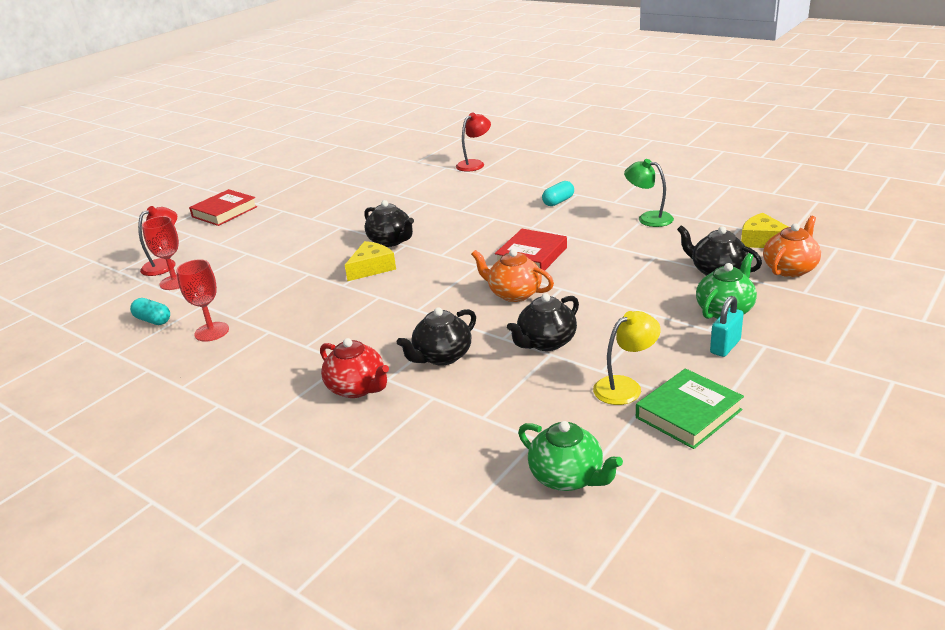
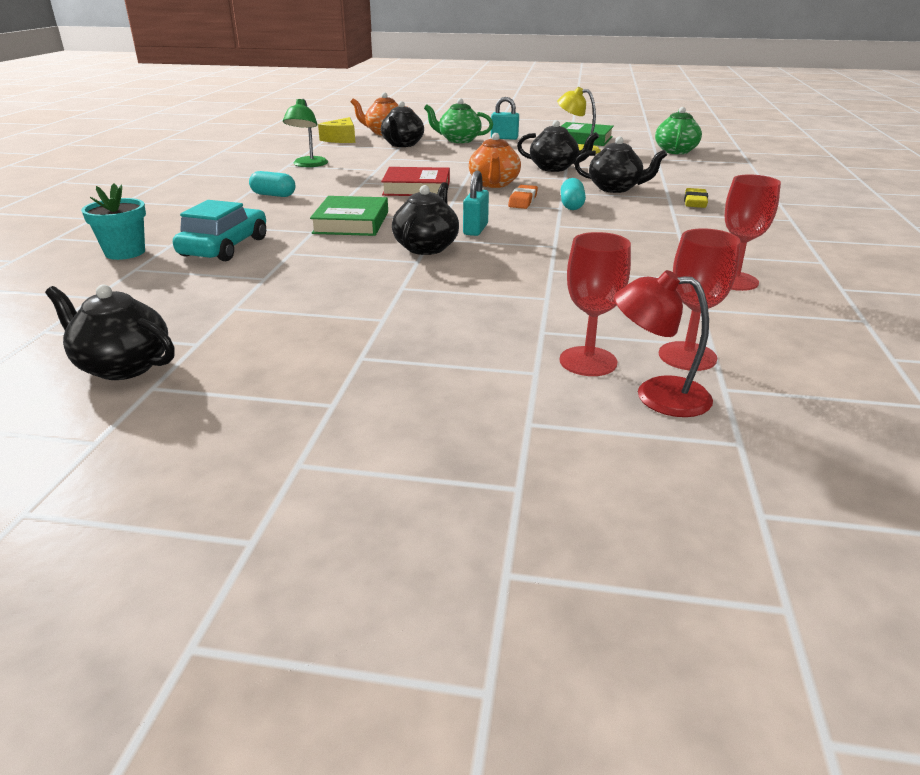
camera: 120 degrees left, 0 degrees up
turquoise capsule [130,298,170,325] -> turquoise capsule moved to [561,178,586,210]
red book [189,189,257,226] -> none
red teapot [320,338,389,398] -> yellow eraser [684,188,708,208]
yellow cheese [345,241,396,281] -> none
red lamp [456,112,491,172] -> turquoise flower pot [81,183,146,260]
none -> black teapot [45,285,175,380]
none -> turquoise car [173,200,266,261]
none -> green book [310,196,388,236]
none -> turquoise padlock [463,171,489,236]
none -> orange eraser [508,185,538,209]
none -> red goblet [560,232,631,376]

